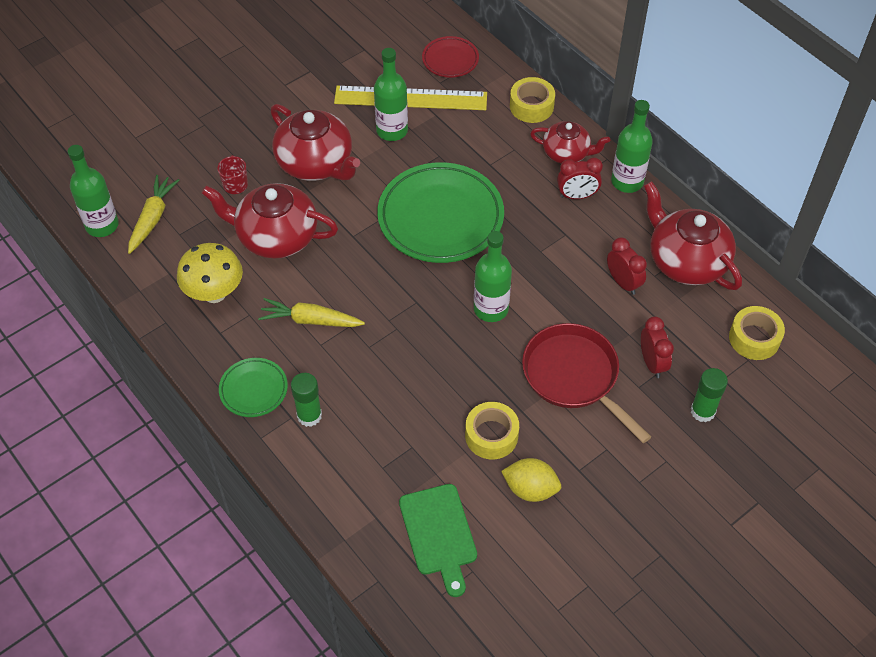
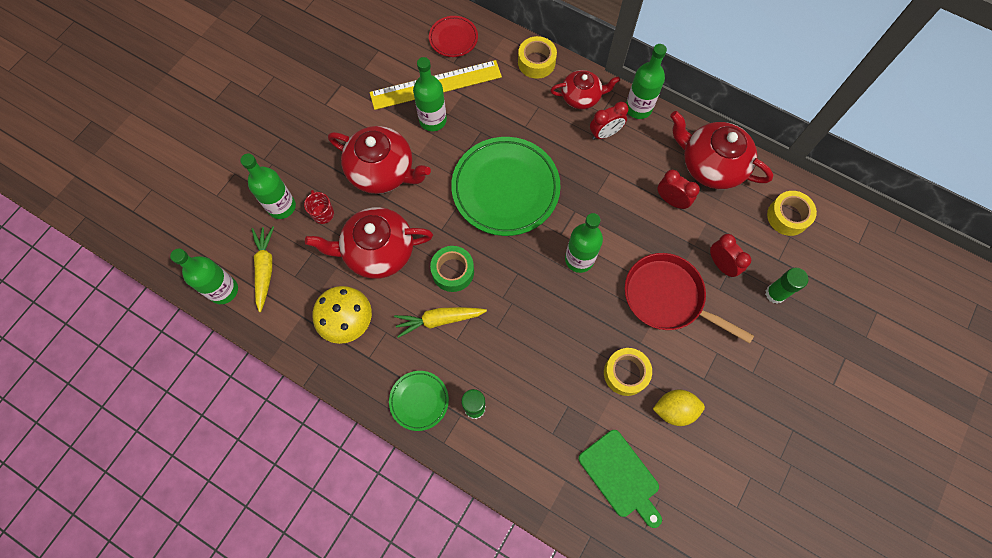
camera: 20 degrees left, 15 degrees up
none -> green bottle [240,154,296,219]
none -> green tape [430,246,474,292]

